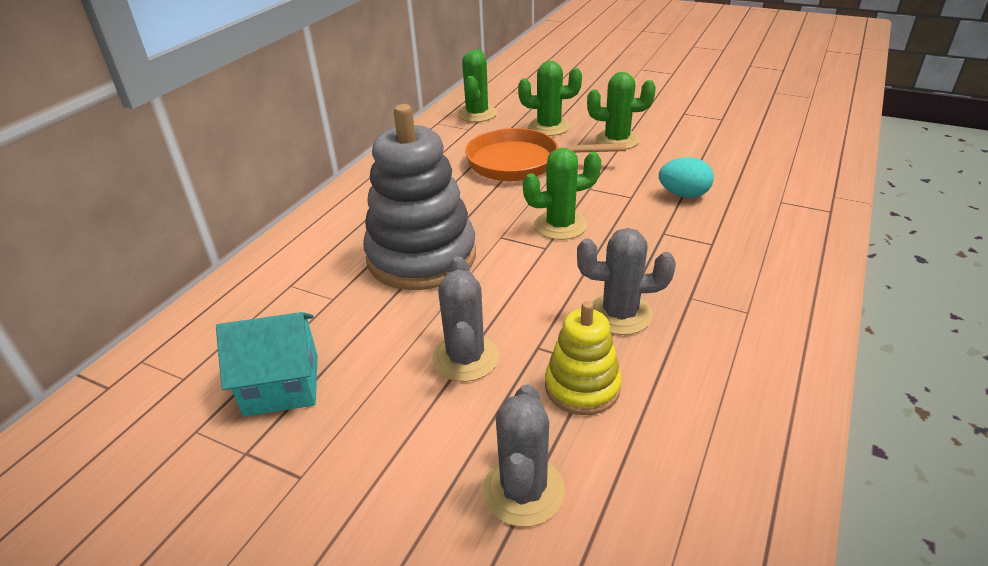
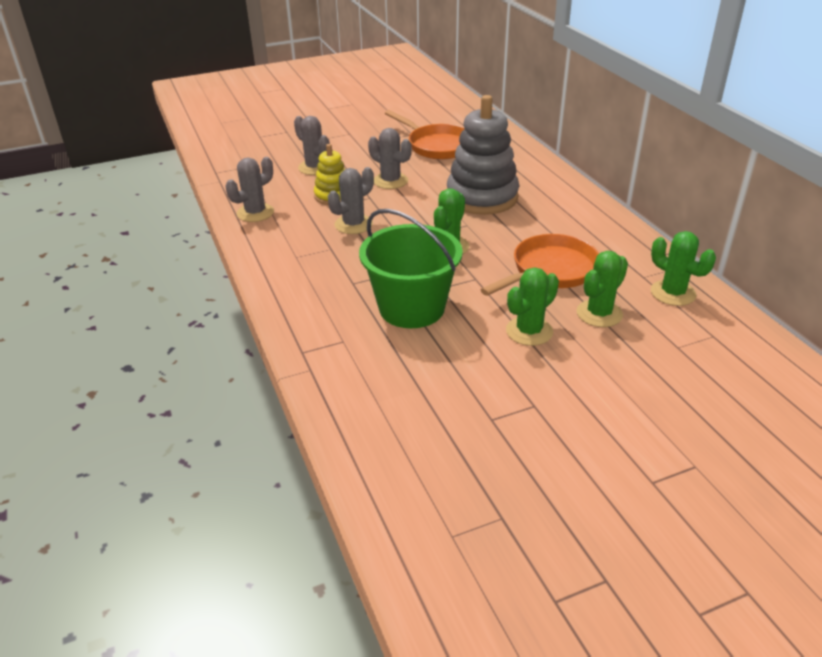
camera: 130 degrees right, 0 degrees up
turquoise house [216,312,318,417] -> orange pan [385,110,465,159]
turquoise egg [659,157,714,198] -> green bucket [359,209,463,328]
none -> grey cactus [225,157,274,222]

